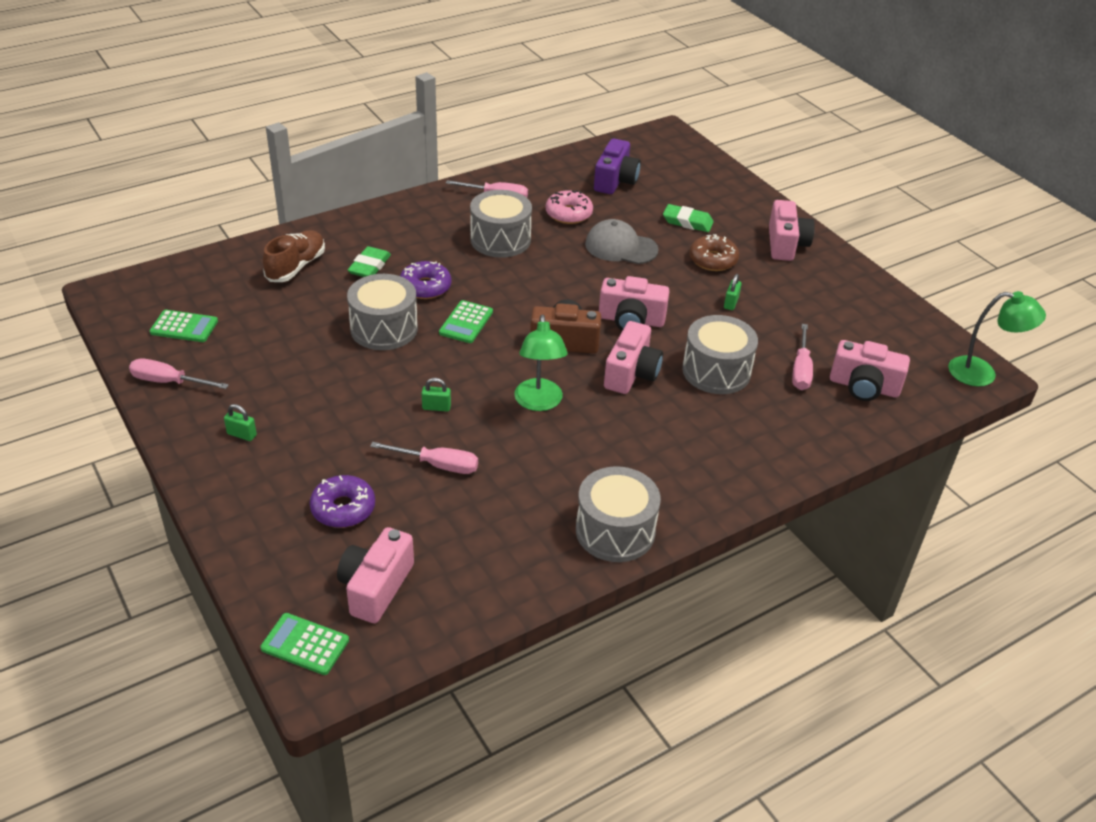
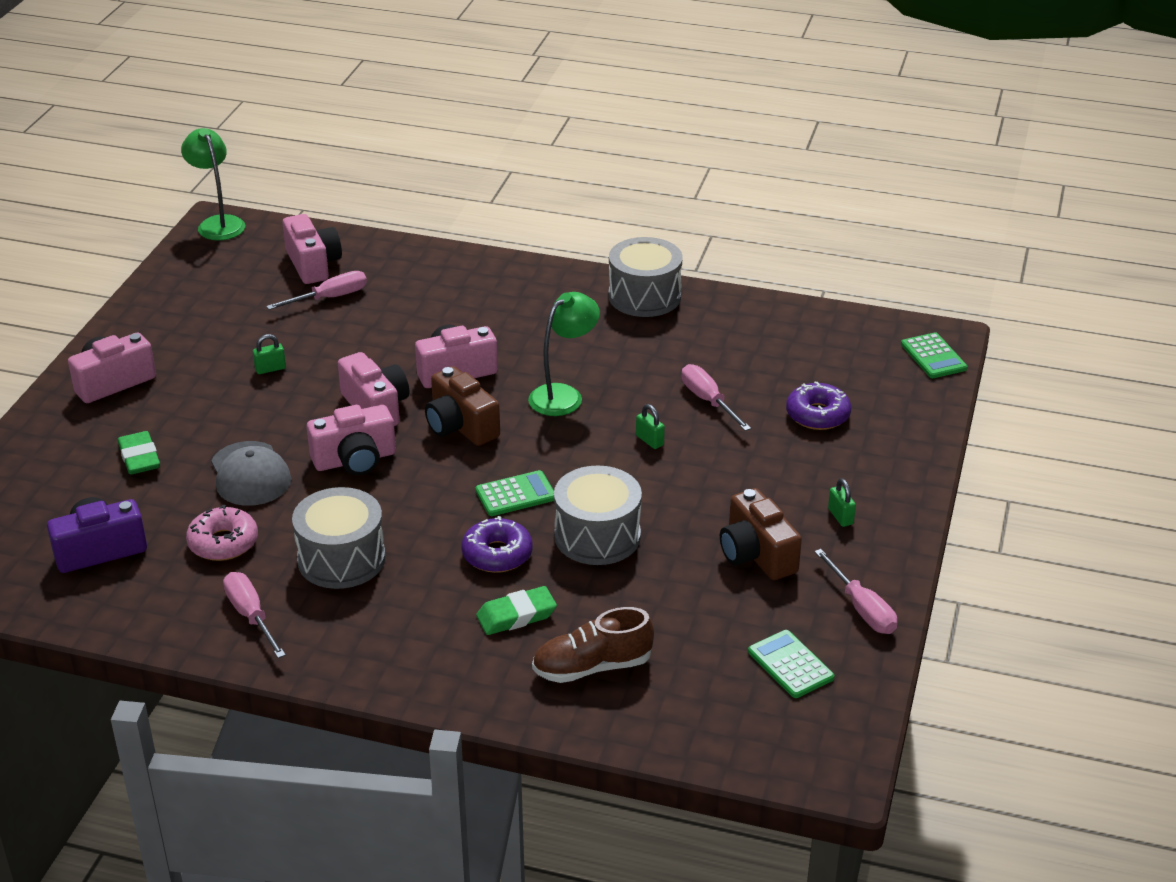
camera: 130 degrees left, 5 degrees down
pink camera [337,527,414,623] -> pink camera moved to [307,405,396,475]
grey drum [682,315,758,394] -> none
brown donut [689,234,739,271] -> none
none -> brown camera [720,488,802,580]

